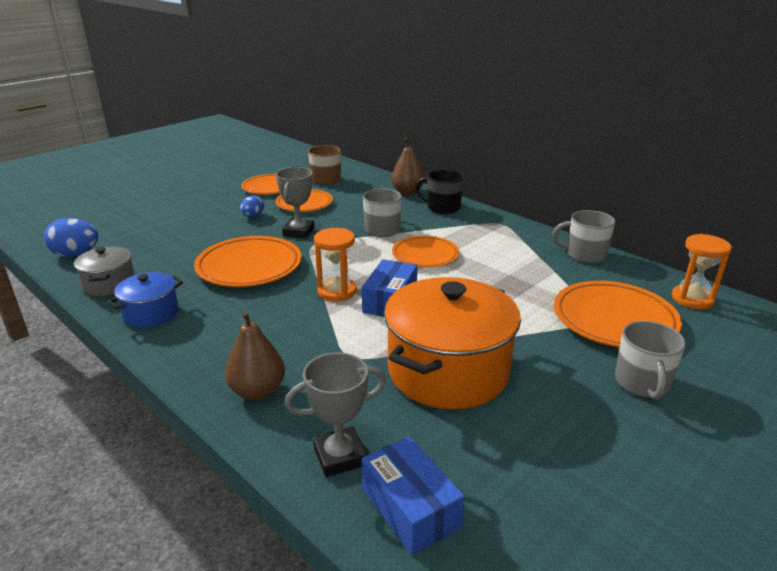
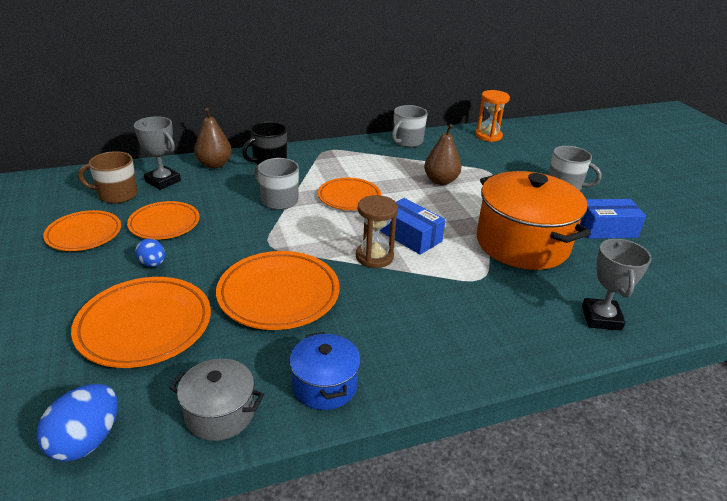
camera: 65 degrees left, 5 degrees up
brown pear [225,311,285,400] -> brown pear moved to [424,124,462,185]
grey trophy [276,167,315,239] -> grey trophy moved to [134,116,181,190]
orange hourglass [314,228,356,301] -> brown hourglass [356,195,398,268]
blue box [362,436,464,555] -> blue box moved to [580,199,646,239]
orange plate [554,281,682,347] -> orange plate moved to [71,277,211,368]

